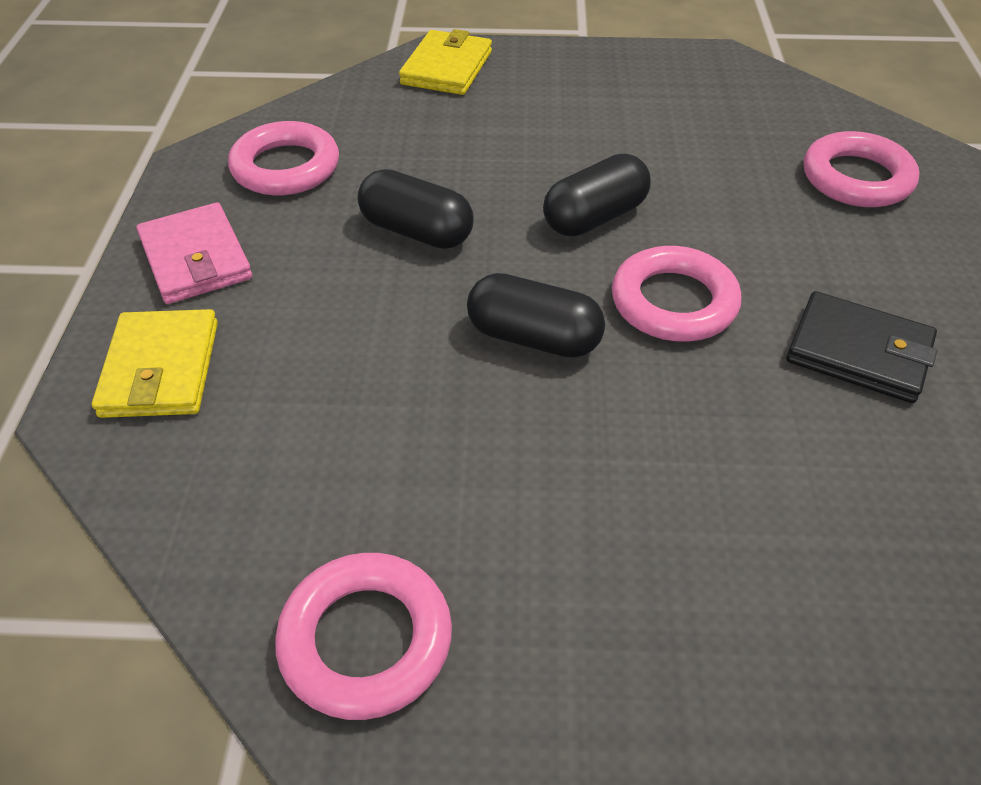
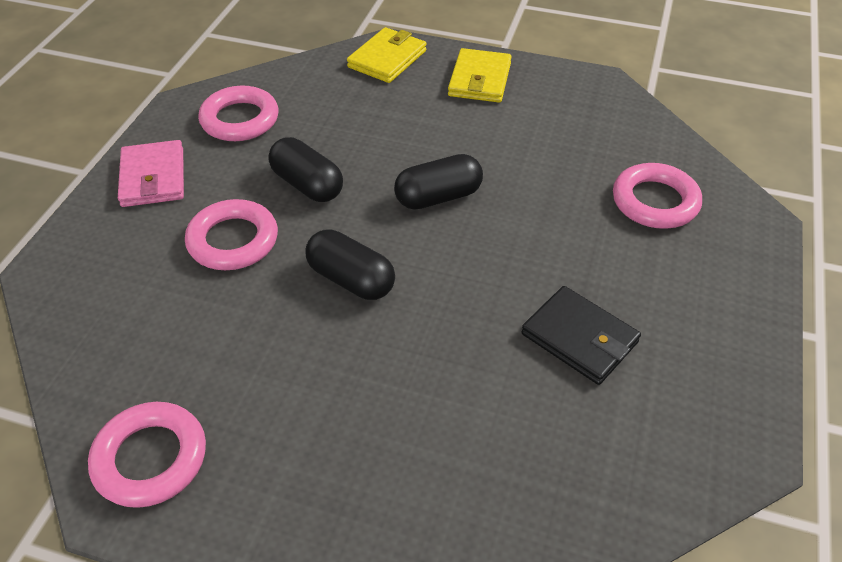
camera: 15 degrees right, 0 degrees up
yellow wallet [92,309,218,418] -> yellow wallet moved to [448,48,512,102]
pink ring [612,246,742,342] -> pink ring moved to [185,199,278,270]

